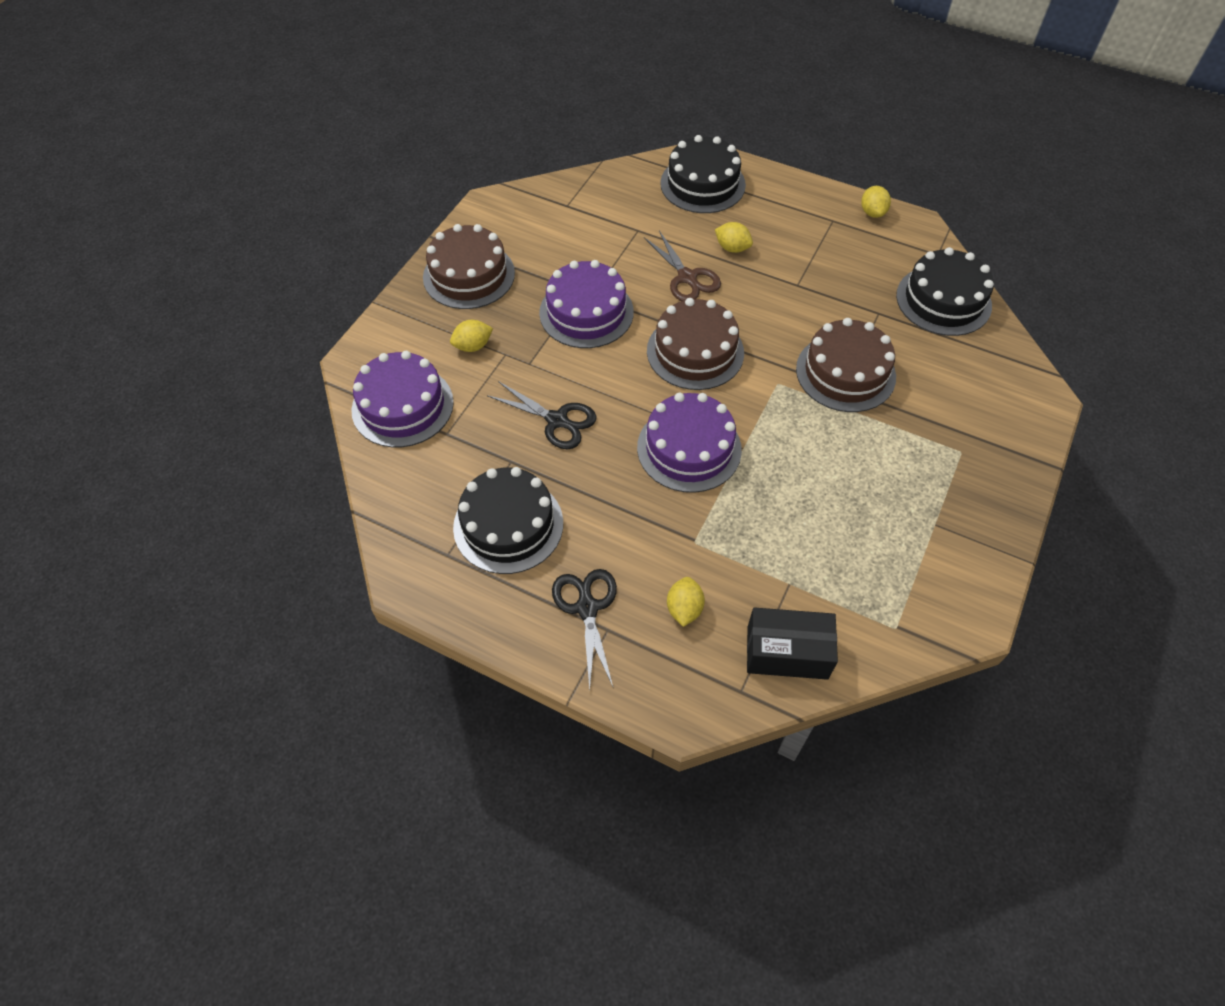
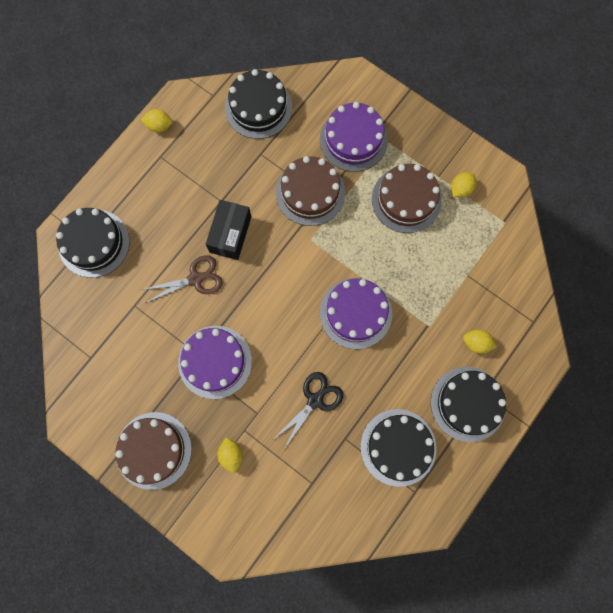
camera: 80 degrees left, 20 degrees up
purple cake [351,351,454,447] -> purple cake moved to [320,102,388,172]
black scissors [552,569,617,690] -> black cake [431,367,506,442]
brown cake [647,298,744,390] -> brown cake moved to [372,164,442,233]
yellow lemon [715,222,753,253] -> yellow lemon moved to [451,172,476,198]
black box [747,607,838,680] -> black box moved to [205,200,251,260]

